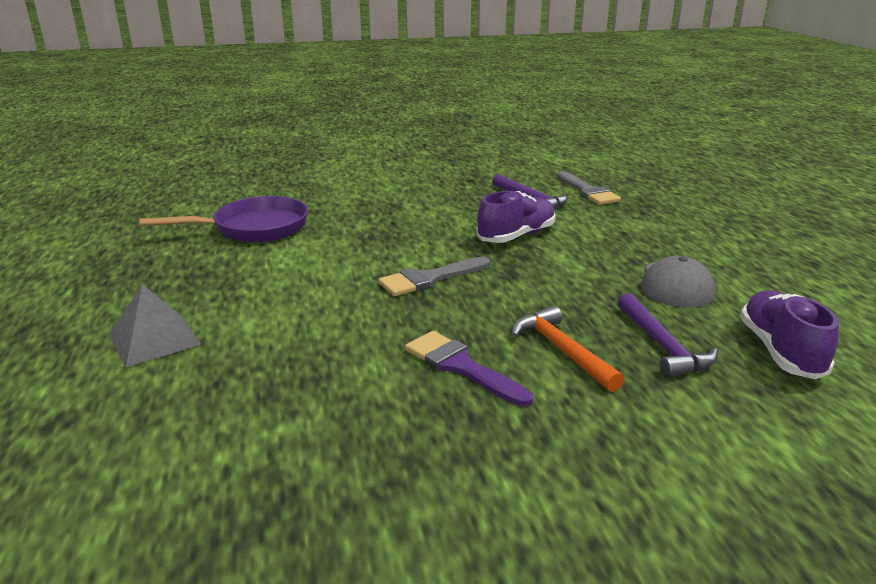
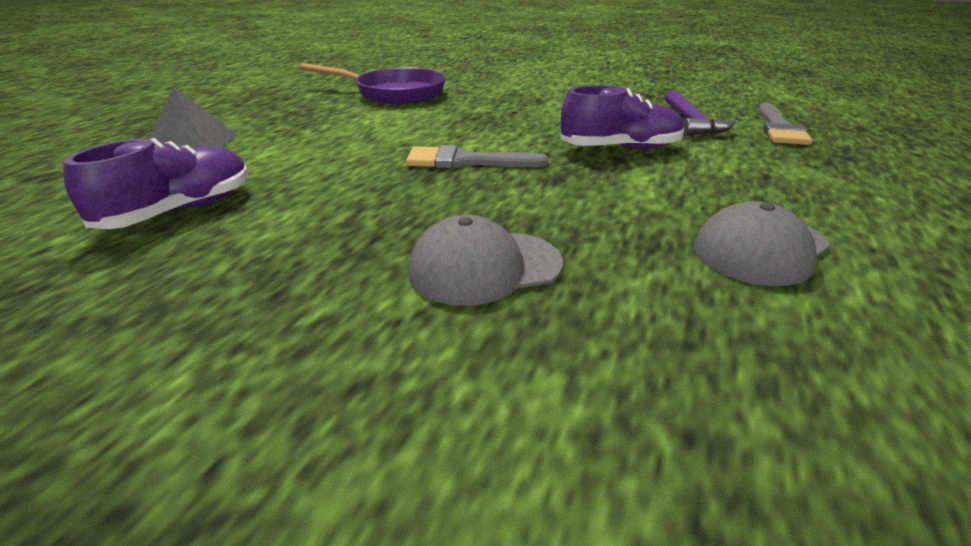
camera: 35 degrees right, 5 degrees up
purple brush [405,331,533,407] -> none
orange hammer [512,305,625,392] -> grey cap [408,215,563,306]
purple hammer [618,293,718,378] -> none
purple shoe [740,290,839,379] -> purple shoe moved to [63,138,249,229]

